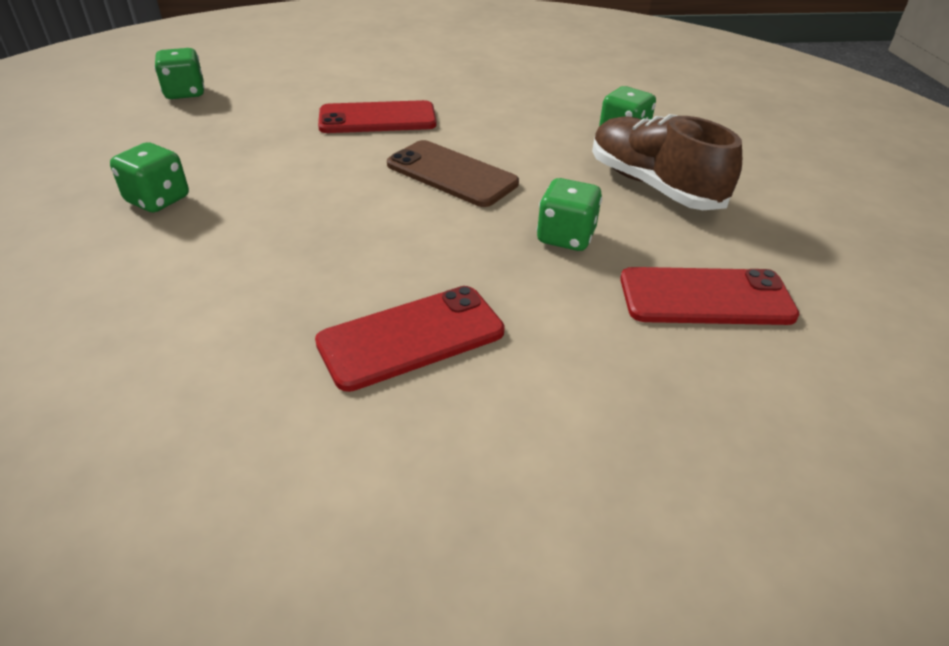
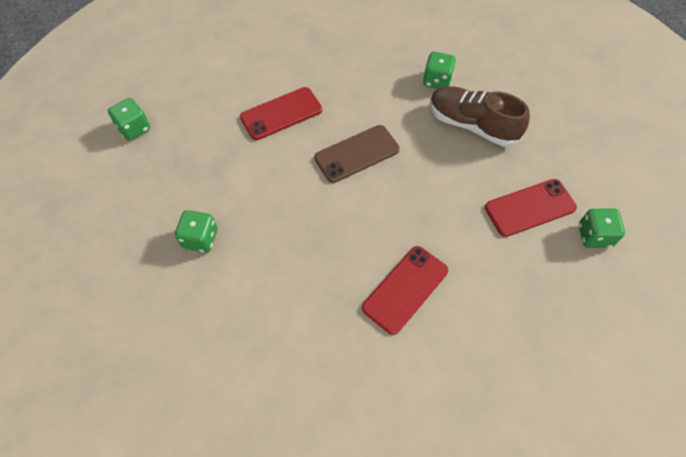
camera: 20 degrees left, 20 degrees up
brown phone [387,140,519,207] -> brown phone turned 45 degrees counterclockwise [314,125,400,183]
green dice [537,178,602,251] -> green dice moved to [579,209,625,248]

